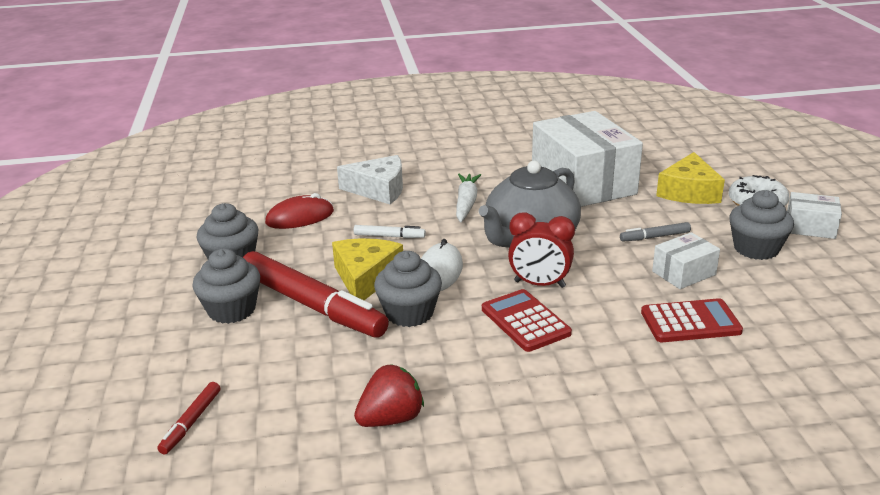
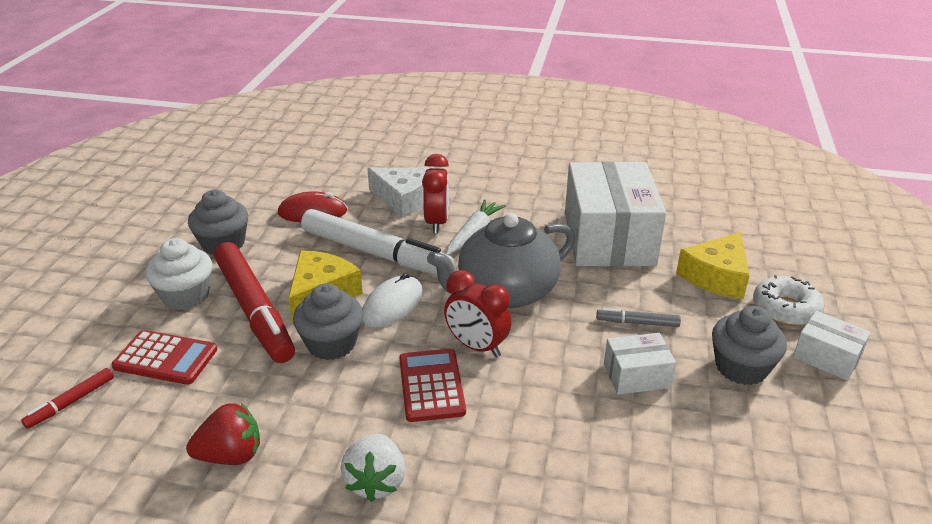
camera: 20 degrees right, 5 degrees up
grey cupcake [192,248,260,324] -> white cupcake [145,238,212,310]
white marker [354,225,426,238] -> white marker [301,209,454,275], size x2.34
red calculator [641,298,743,342] -> red calculator moved to [111,330,217,385]
none -> white strawberry [340,434,405,502]
none -> red clock [422,154,449,233]

